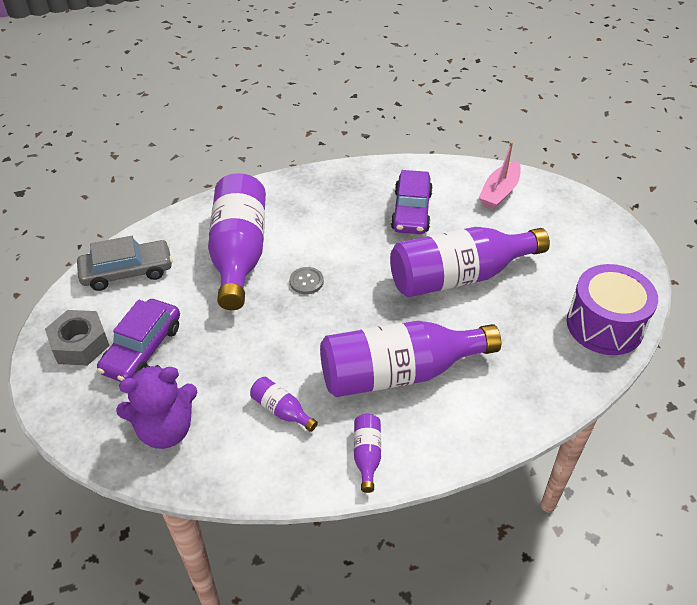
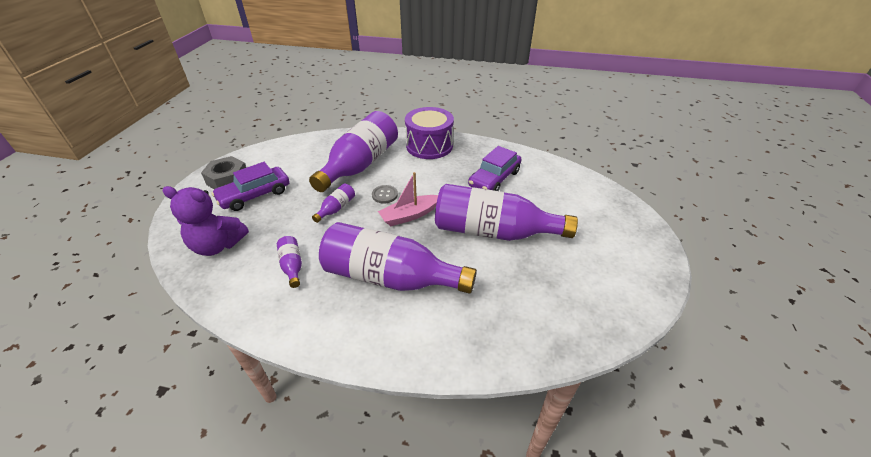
camera: 30 degrees right, 5 degrees down
grey car [77,236,173,291] -> none
purple bottle [354,414,381,493] -> purple bottle moved to [312,183,355,223]
pink boat [479,142,521,209] -> pink boat moved to [378,172,438,226]
purple drum [567,264,658,355] -> purple drum moved to [405,107,454,159]

